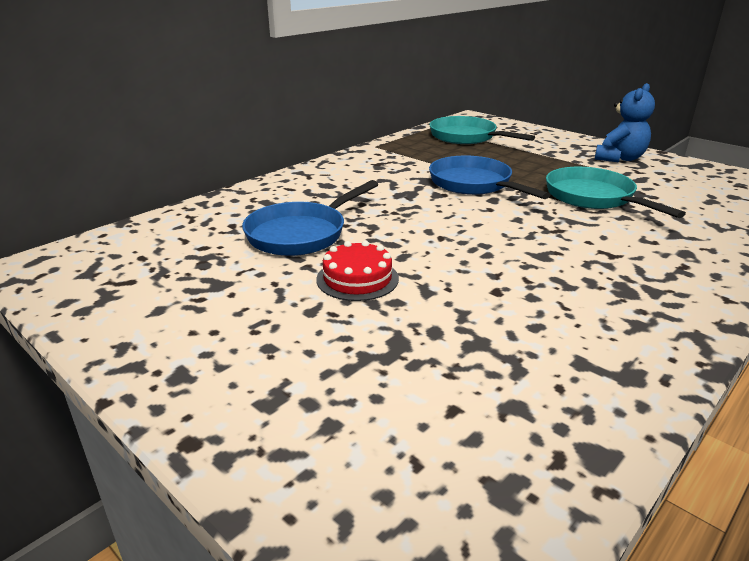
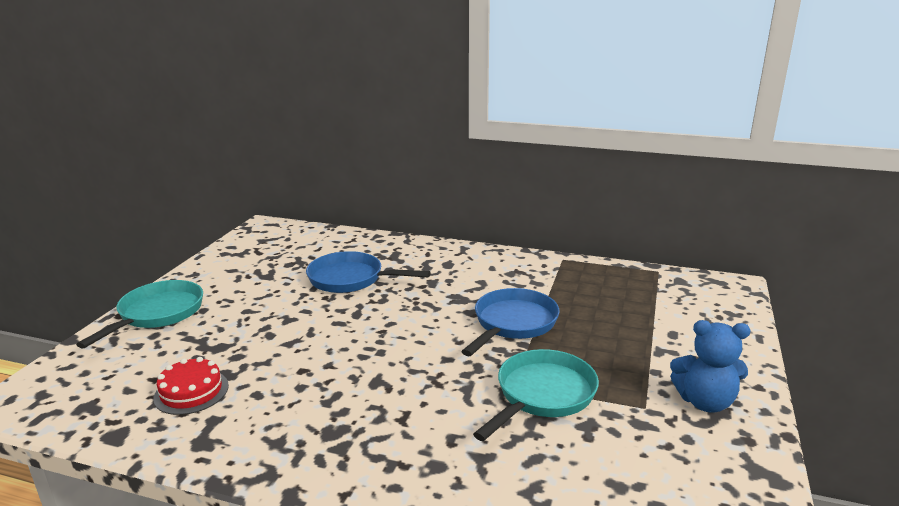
camera: 65 degrees right, 5 degrees down
red cake [316,241,399,301] -> red cake moved to [153,357,229,415]
turquoise pan [429,116,535,144] -> turquoise pan moved to [76,280,203,349]

